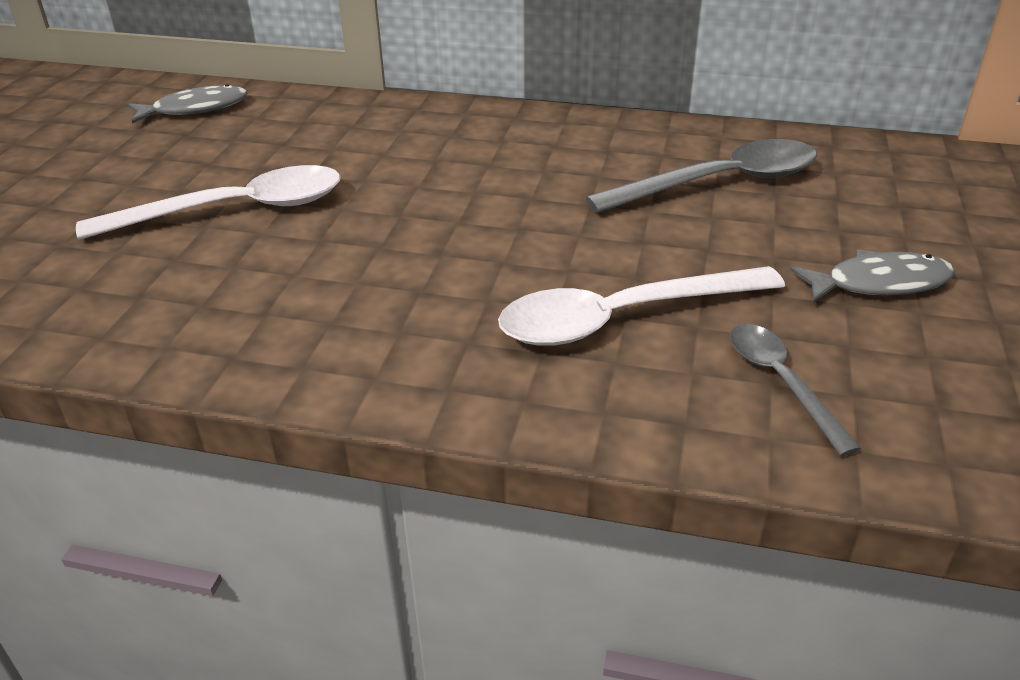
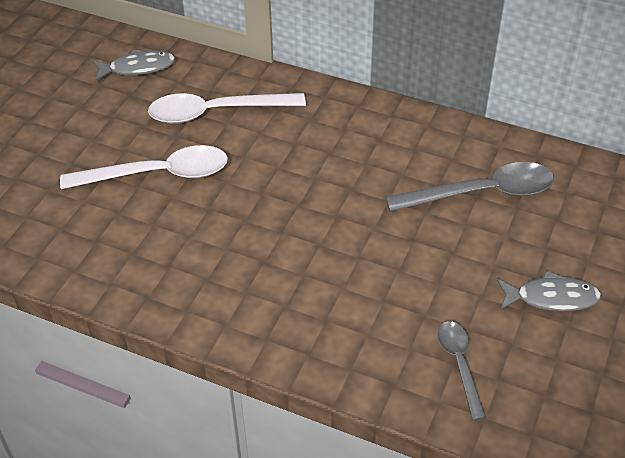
camera: 10 degrees right, 10 degrees up
white spoon [498,266,785,346] -> white spoon moved to [148,93,306,124]

